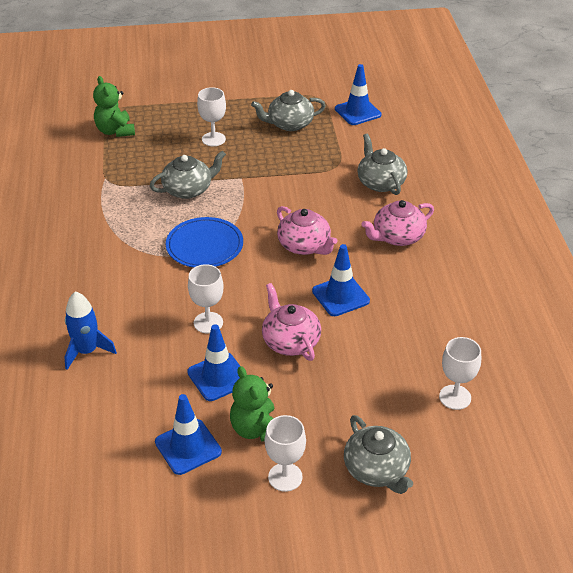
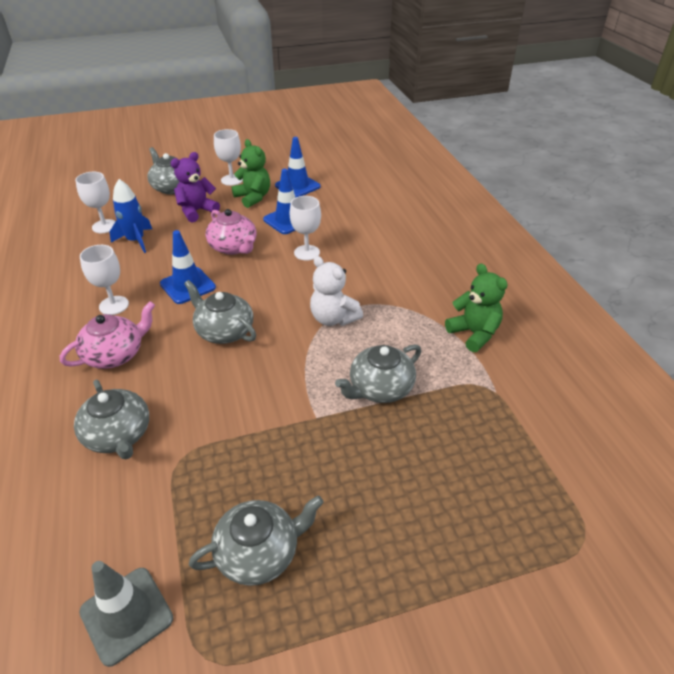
camera: 170 degrees right, 0 degrees up
blue rocket [64,291,117,370] -> blue rocket moved to [109,179,152,253]
green teddy bear [93,76,135,137] -> green teddy bear moved to [445,263,508,352]
blue plate [166,217,243,268] -> white teddy bear [310,256,363,326]
white goblet [197,87,226,146] -> white goblet moved to [80,245,129,315]
pink teapot [277,206,338,255] -> grey teapot [184,280,256,344]
blue traffic cone [335,64,381,125] -> grey traffic cone [79,561,173,667]
none -> purple teddy bear [171,152,220,222]

